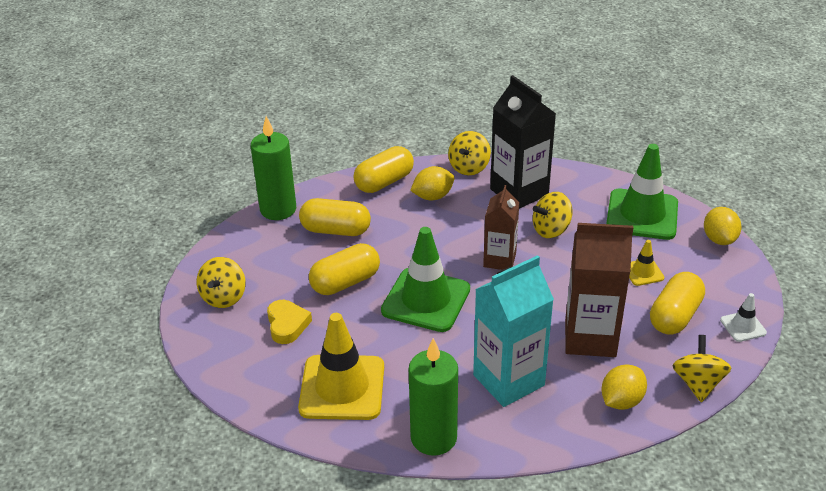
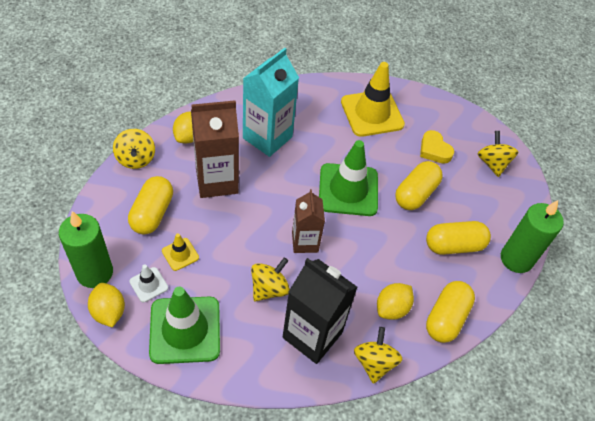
camera: 155 degrees right, 15 degrees up
green candle [409,338,458,456] -> green candle moved to [59,211,113,288]
white traffic cone [720,293,767,342] -> white traffic cone moved to [129,265,168,302]

